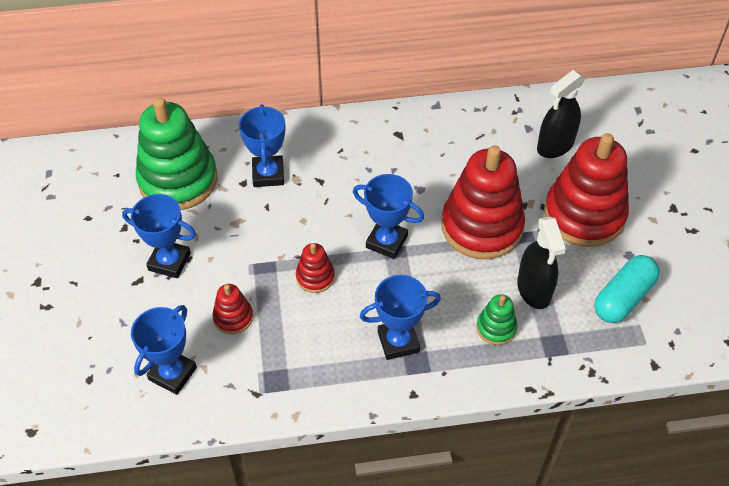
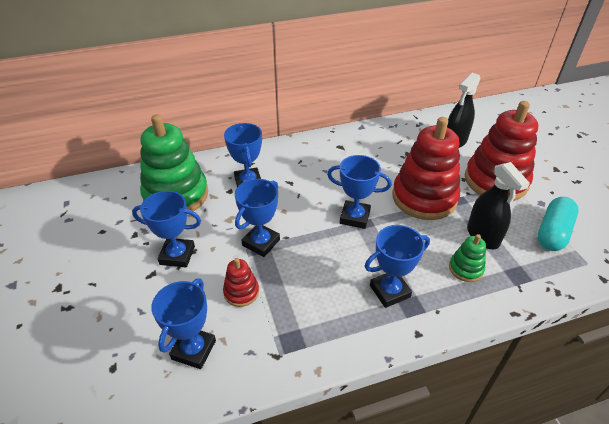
camera: 10 degrees left, 10 degrees down
red stacking toy [296,243,335,293] -> none
none -> blue trophy [235,179,280,257]

